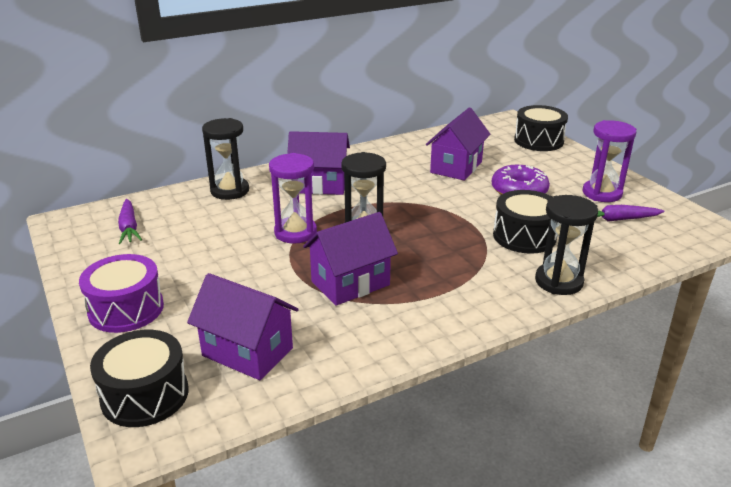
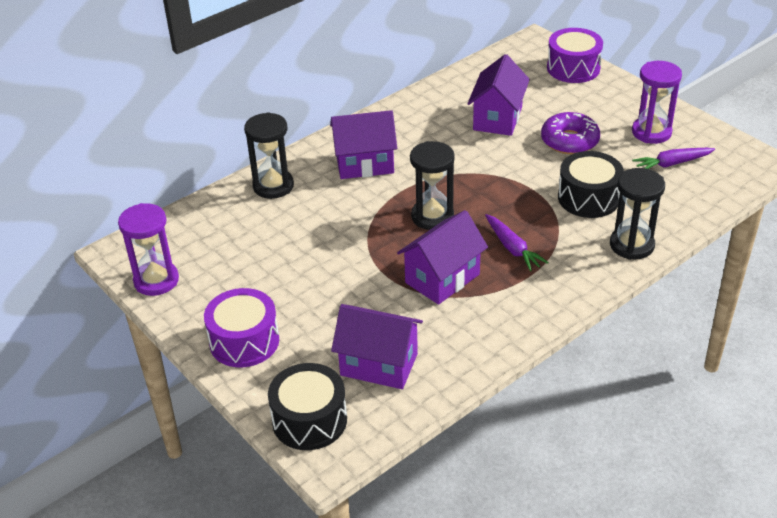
camera: 10 degrees left, 10 degrees up
purple carrot [118,199,142,244] -> purple carrot moved to [485,214,549,271]
purple hourglass [269,153,317,244] -> purple hourglass moved to [118,203,179,296]
black drum [514,105,568,151] -> purple drum [547,28,603,83]

